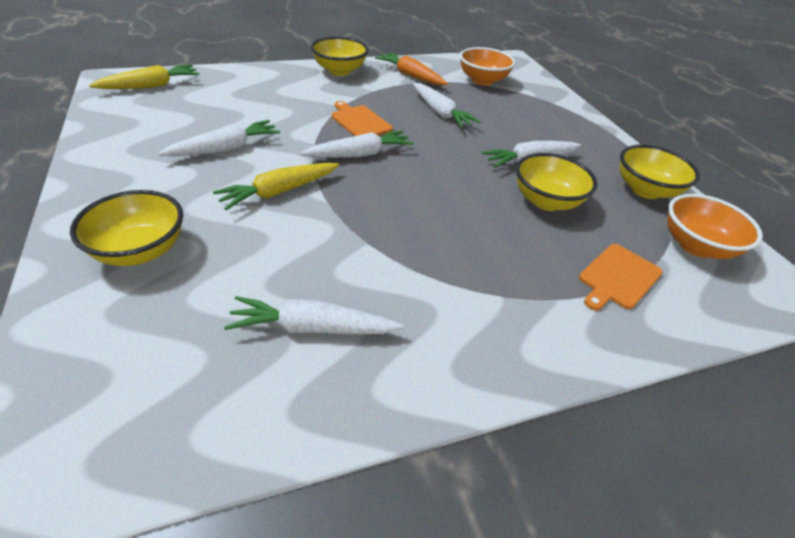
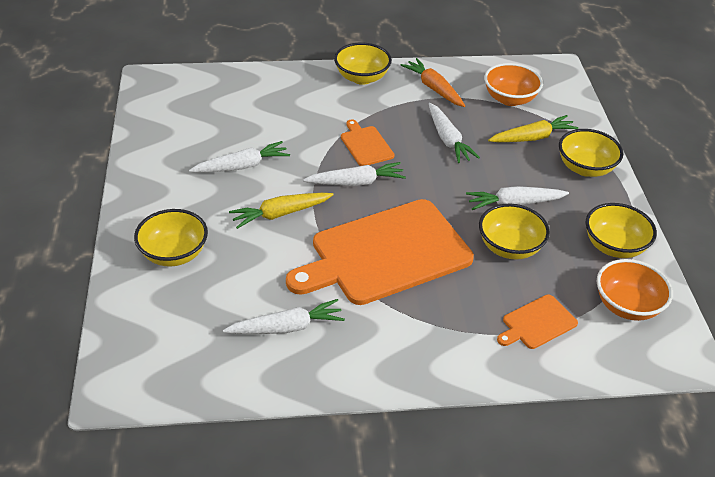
camera: 15 degrees right, 0 degrees up
yellow carrot [89,65,199,89] -> yellow carrot moved to [488,115,579,142]
white carrot [224,296,404,334] -> white carrot turned 150 degrees clockwise [223,299,345,334]
none -> orange cutting board [286,199,474,305]
none -> yellow bowl [559,129,623,177]

